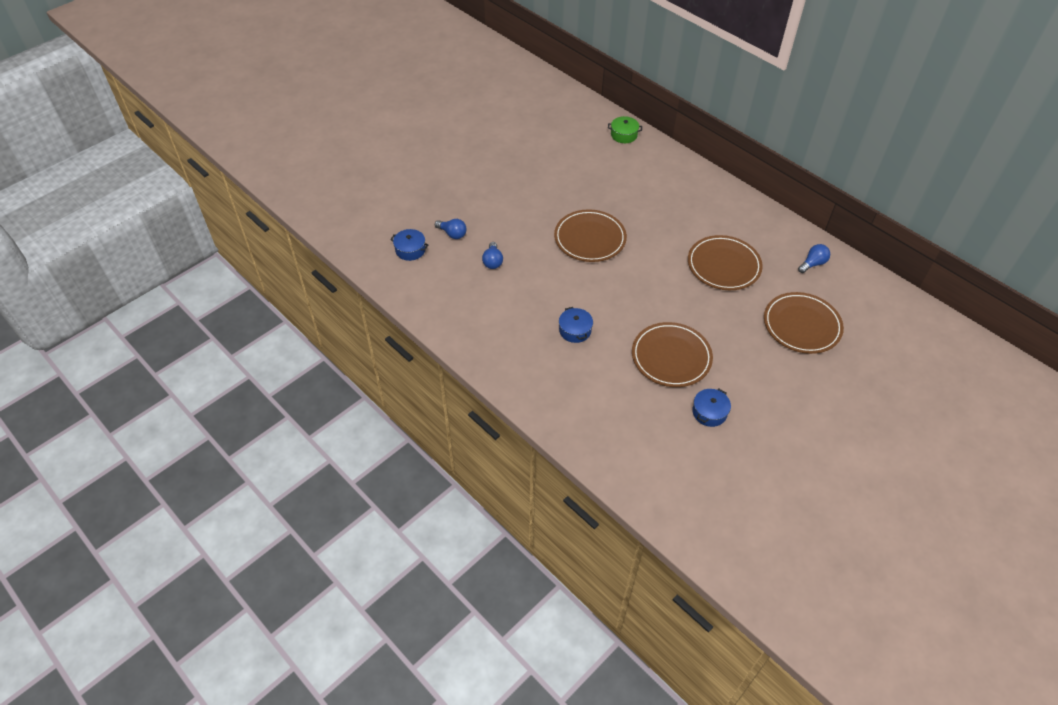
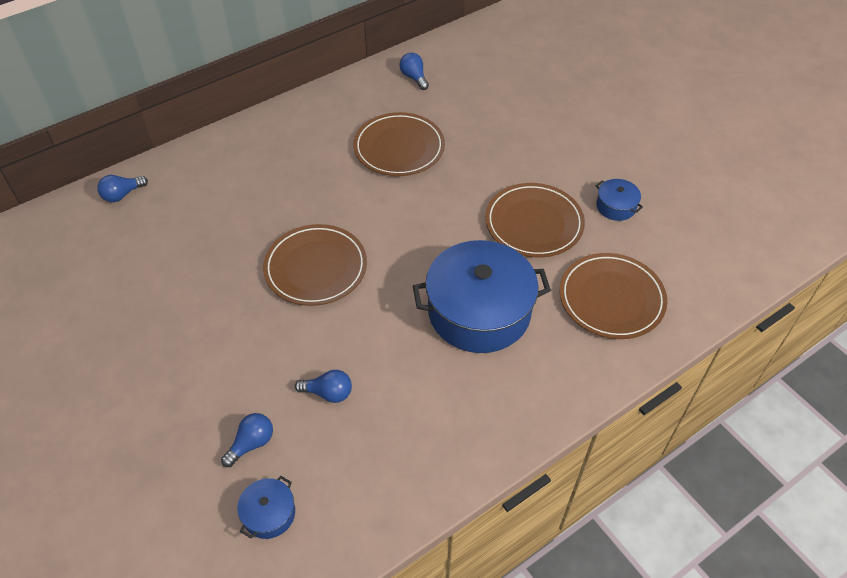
camera: 80 degrees left, 0 degrees up
blue pot [559,307,593,343] -> blue pot [413,240,551,353], size x2.32
green pot [608,116,642,143] -> blue light bulb [97,175,148,202]
brown plate [764,292,844,354] -> brown plate moved to [560,253,668,339]

